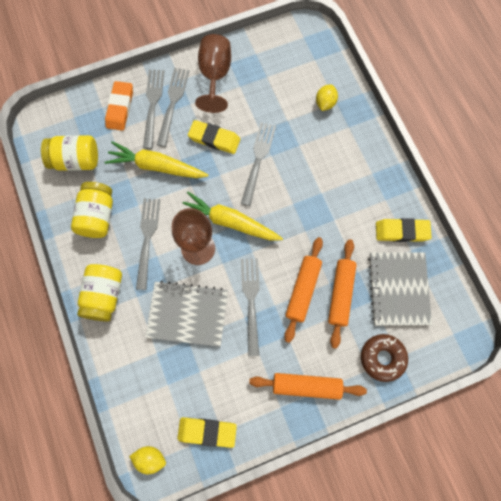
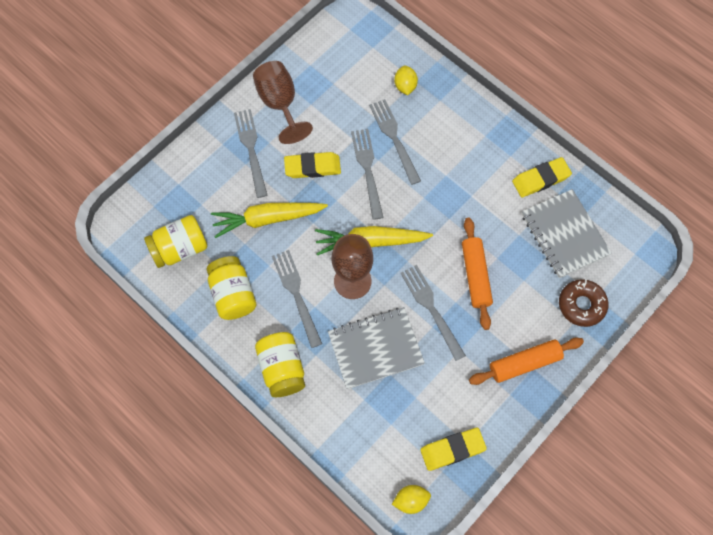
camera: 25 degrees left, 5 degrees down
orange eraser [105,81,133,131] -> none
grey fork [143,70,164,149] -> grey fork moved to [369,99,421,185]
orange rolling pin [328,239,357,349] -> none

